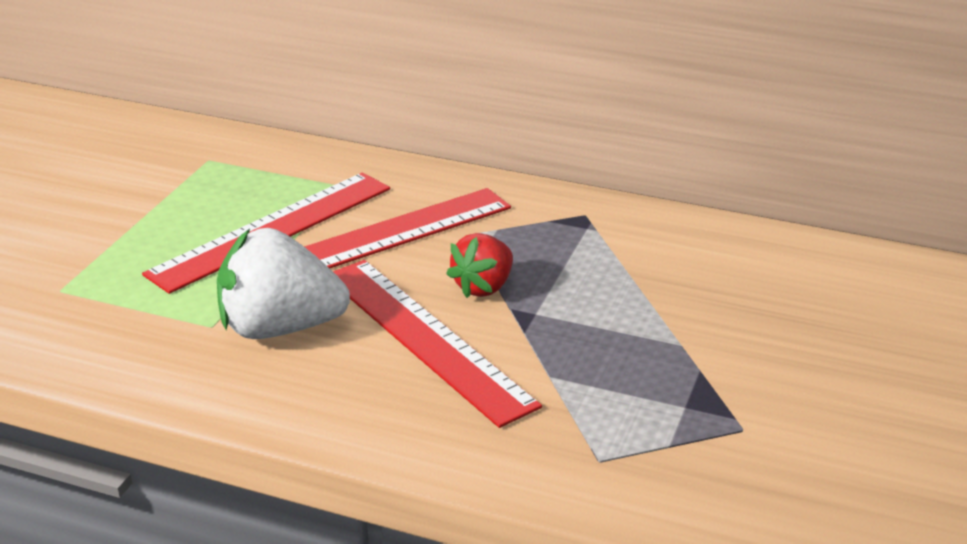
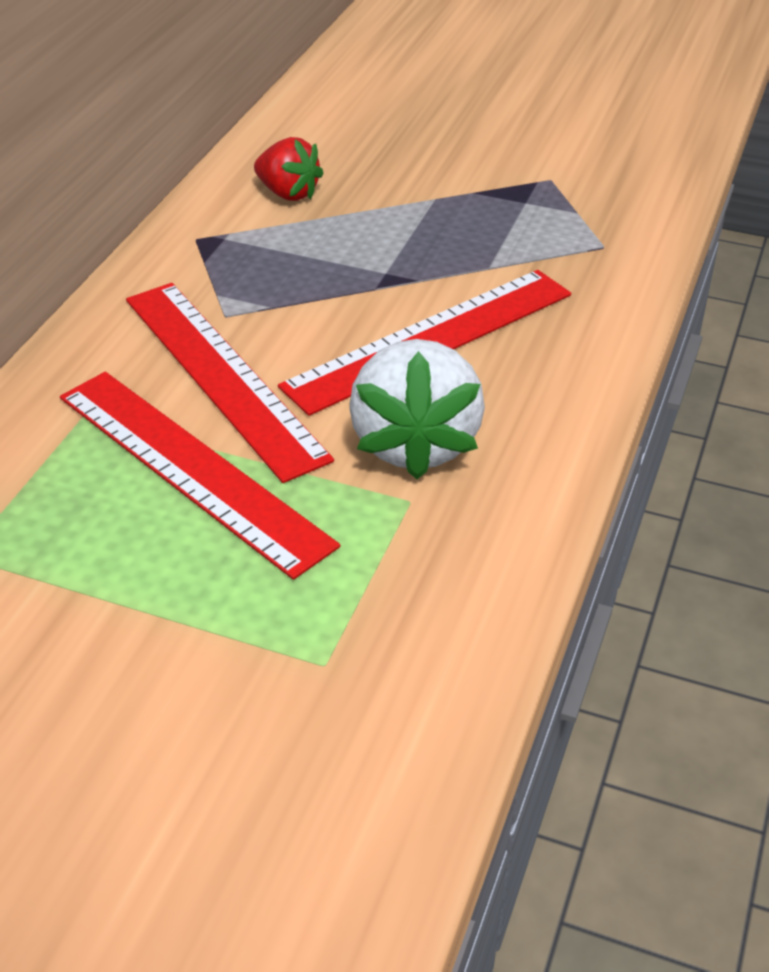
camera: 90 degrees left, 10 degrees up
red strawberry [446,233,513,298] -> red strawberry moved to [254,137,324,201]

